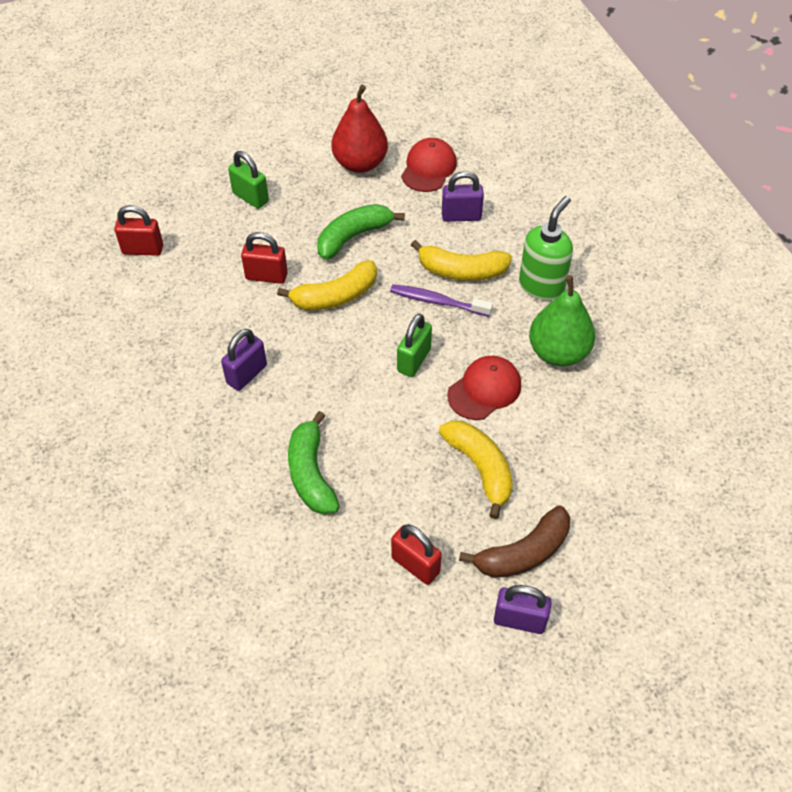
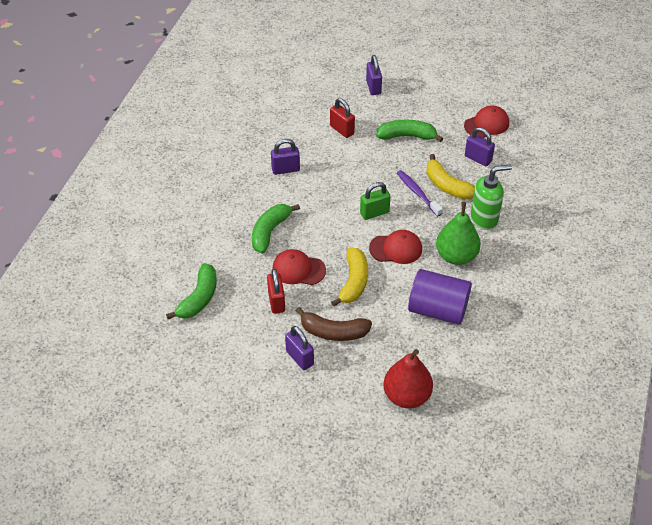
camera: 40 degrees right, 5 degrees down
red padlock [115,205,163,256] -> none
green padlock [228,151,269,209] -> purple padlock [366,55,382,95]
yellow banana [277,260,377,310] -> none
red pear [331,85,388,173] -> red pear moved to [383,349,433,408]
none -> green banana [166,263,217,319]
none -> red cap [272,249,326,285]
none -> purple cylinder [408,269,472,325]

